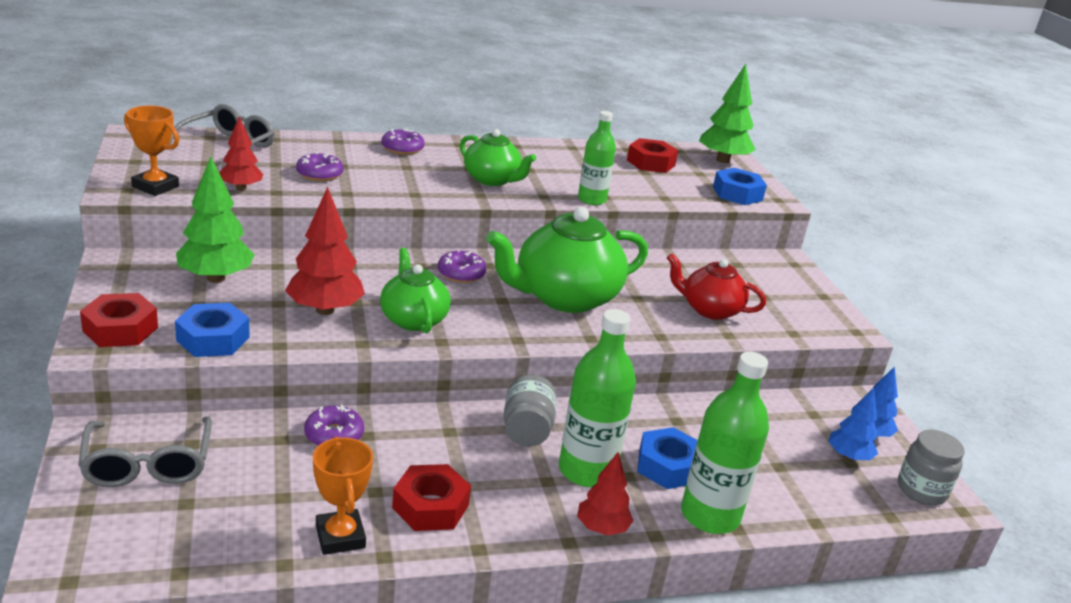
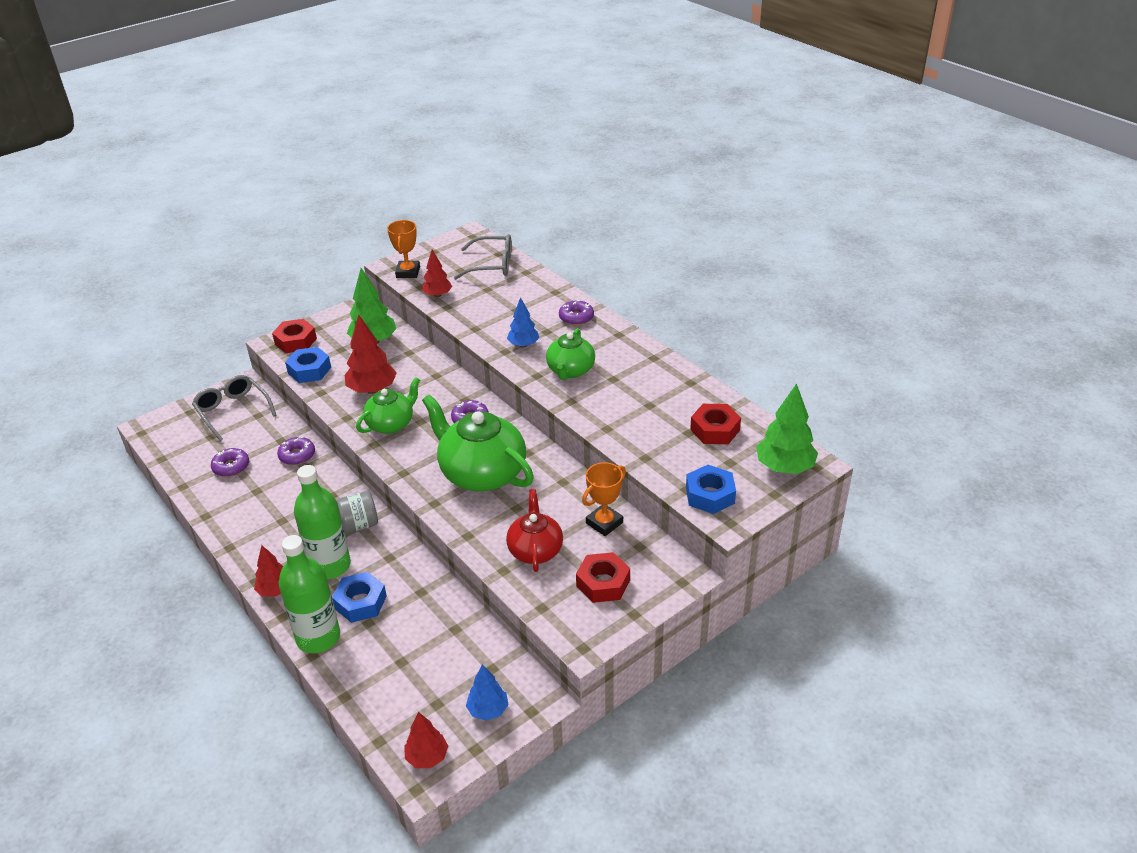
camera: 70 degrees right, 10 degrees up
grey glasses [78,417,212,487] -> grey glasses turned 90 degrees clockwise [192,375,277,441]
purple donut [296,152,343,181] -> purple donut moved to [211,448,249,477]
orange trophy [313,436,373,555] -> orange trophy moved to [582,462,626,536]
red nut [392,464,471,531] -> red nut moved to [576,552,630,603]
green bottle [578,111,616,205] -> none
blue tree [828,388,878,461] -> blue tree moved to [507,297,539,347]
grey jar [898,429,965,505] -> red tree [404,712,448,768]

